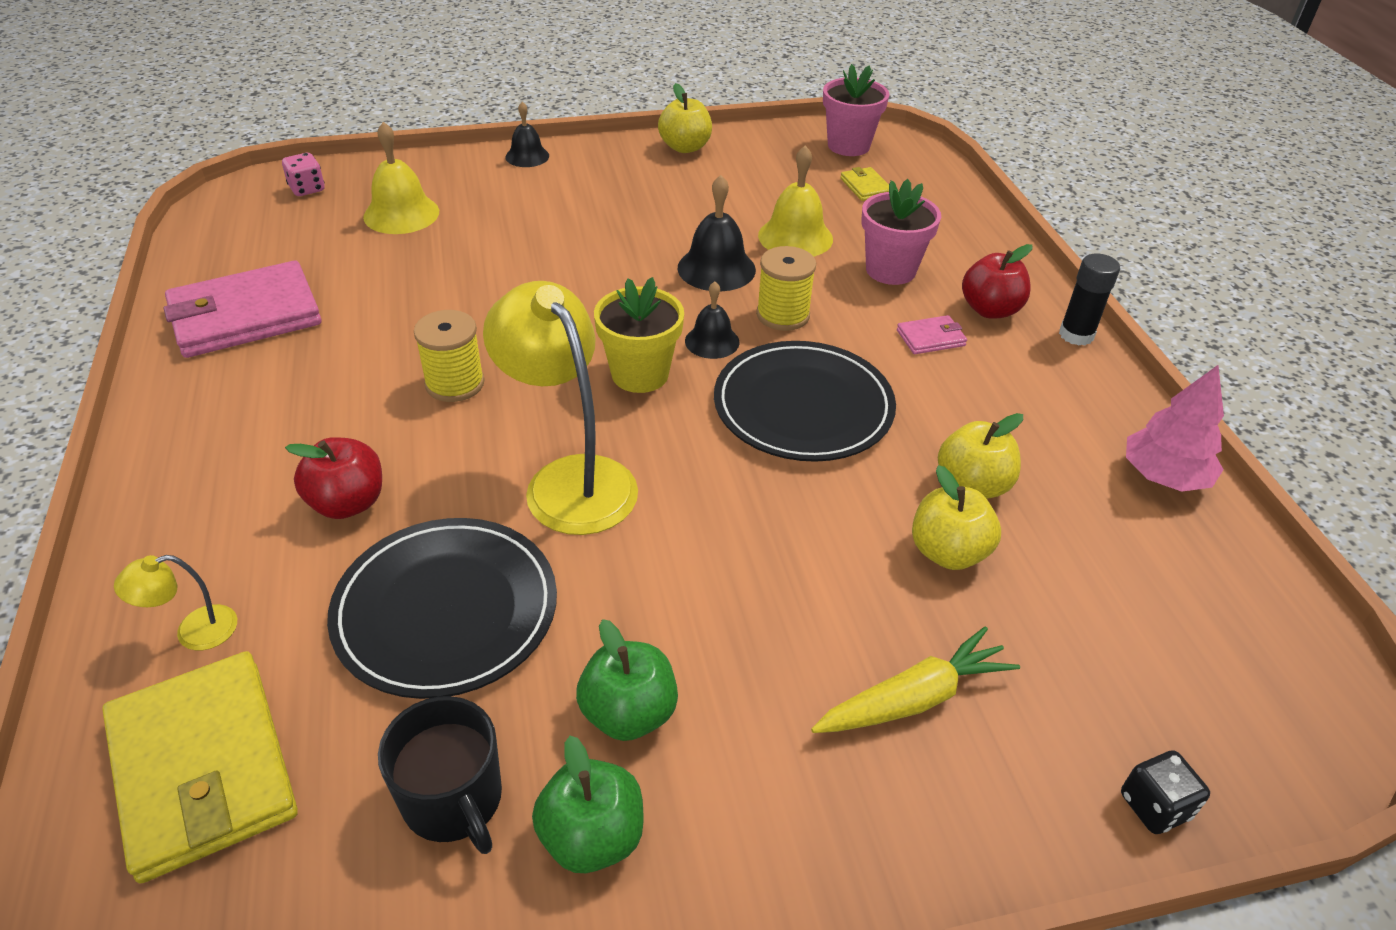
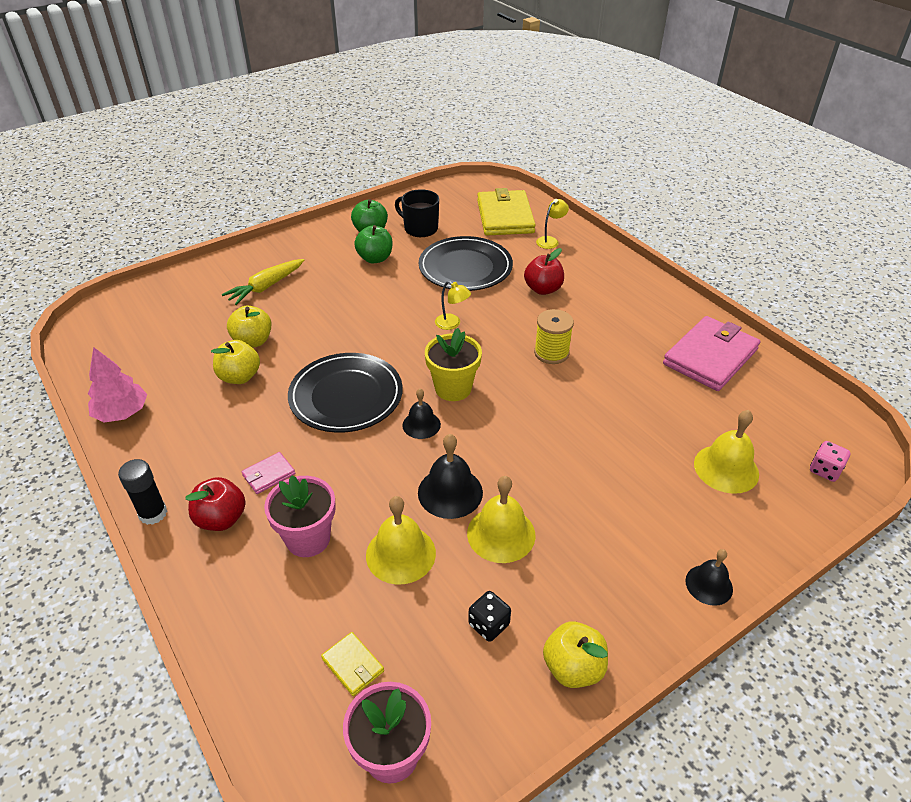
camera: 160 degrees right, 0 degrees up
yellow wallet [102,651,298,884] -> yellow wallet turned 45 degrees clockwise [477,188,536,236]
yellow lamp [483,281,638,535] -> yellow lamp [435,281,471,330], size x0.45
yellow spool [756,246,816,331] -> none
black dice [1121,750,1210,834] -> black dice moved to [468,591,511,642]
none -> yellow bell [467,476,536,563]

